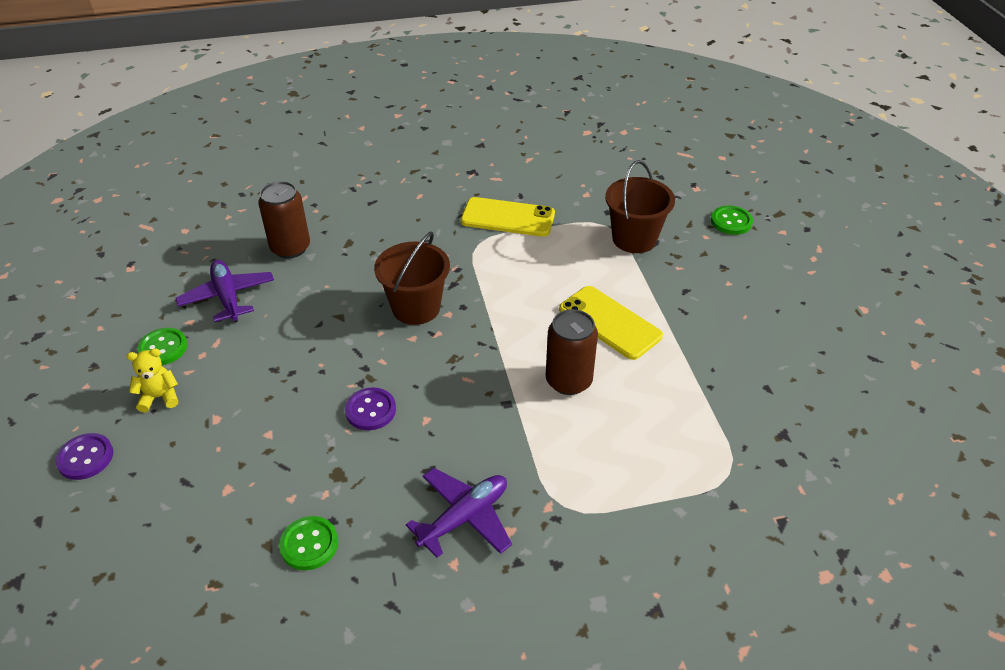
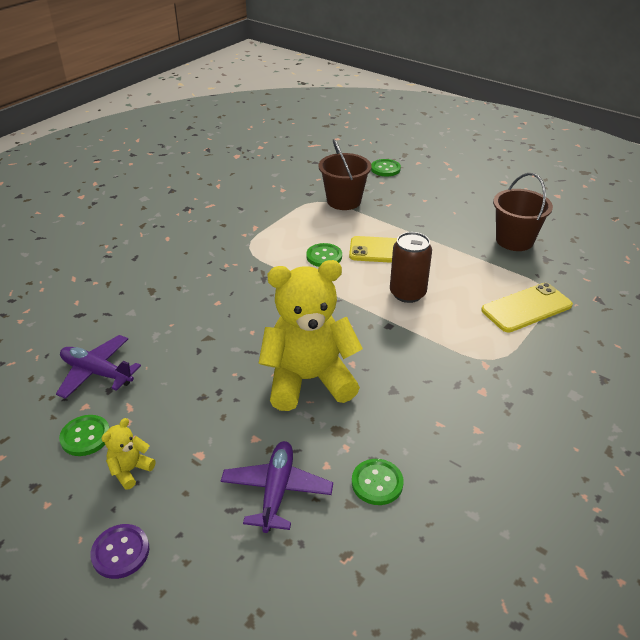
camera: 40 degrees left, 5 degrees down
brown can [258,181,310,259] -> none
purple button [345,387,396,430] -> yellow teddy bear [258,260,363,411]
brown bucket [374,232,450,325] -> brown bucket moved to [493,173,553,251]
purple plane [406,468,512,558] -> purple plane moved to [221,441,333,533]
yellow phone [461,197,555,237] -> yellow phone moved to [481,283,573,332]
none -> green button [306,243,342,267]

